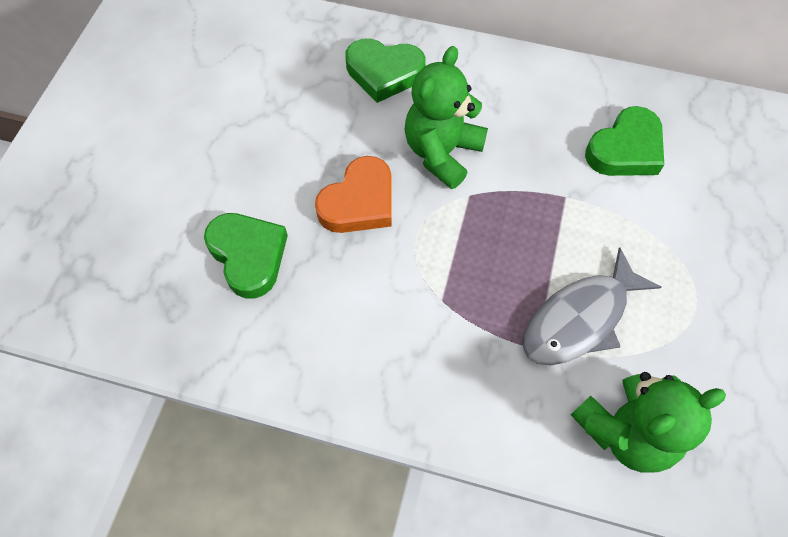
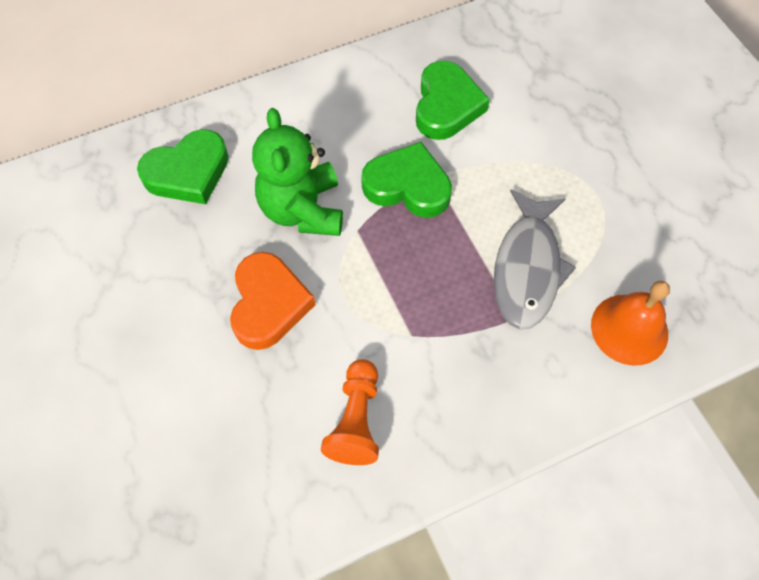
camera: 40 degrees left, 0 degrees up
green heart [204,213,288,299] -> green heart moved to [361,142,452,218]
green teddy bear [571,372,726,473] -> orange bell [591,281,670,366]
none -> orange pawn [321,359,379,465]

